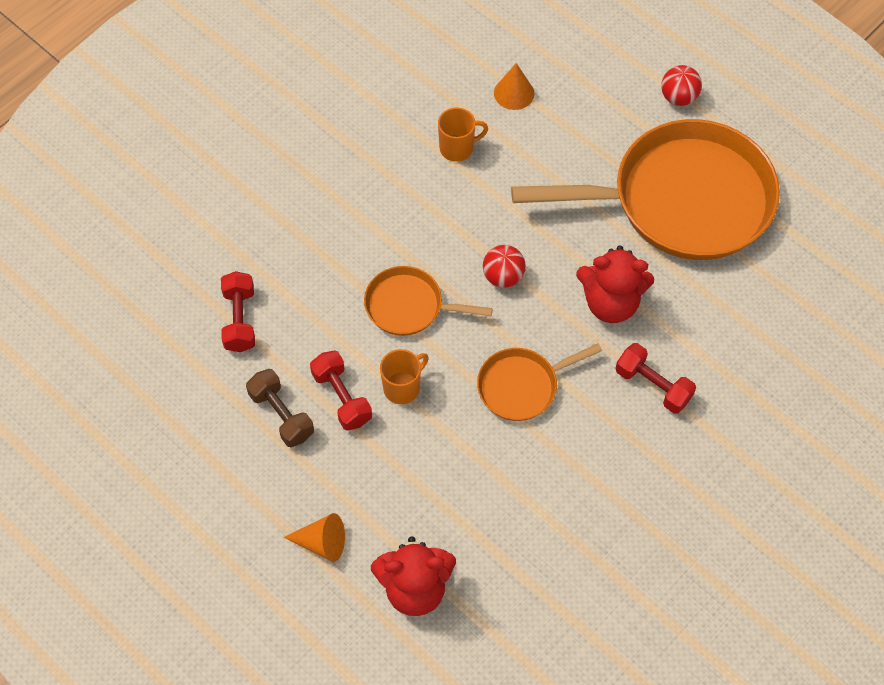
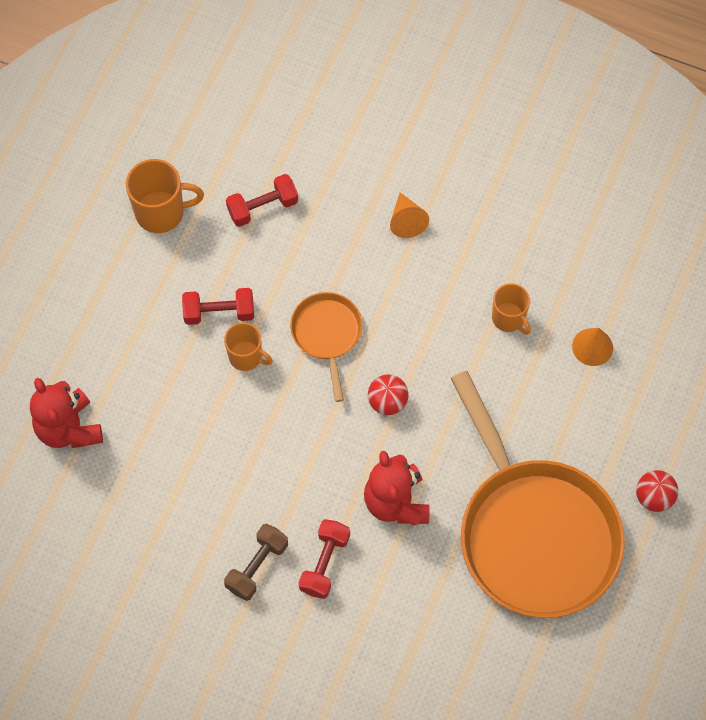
camera: 70 degrees right, 5 degrees up
brown dumbbell [246,369,314,447] -> brown dumbbell moved to [224,524,288,601]
orange cone [283,513,345,562] -> orange cone moved to [390,192,429,238]
red dumbbell [310,350,372,431] -> red dumbbell turned 45 degrees clockwise [182,288,254,325]
orange pan [477,343,602,421] -> none
none -> orange mug [126,159,204,233]

